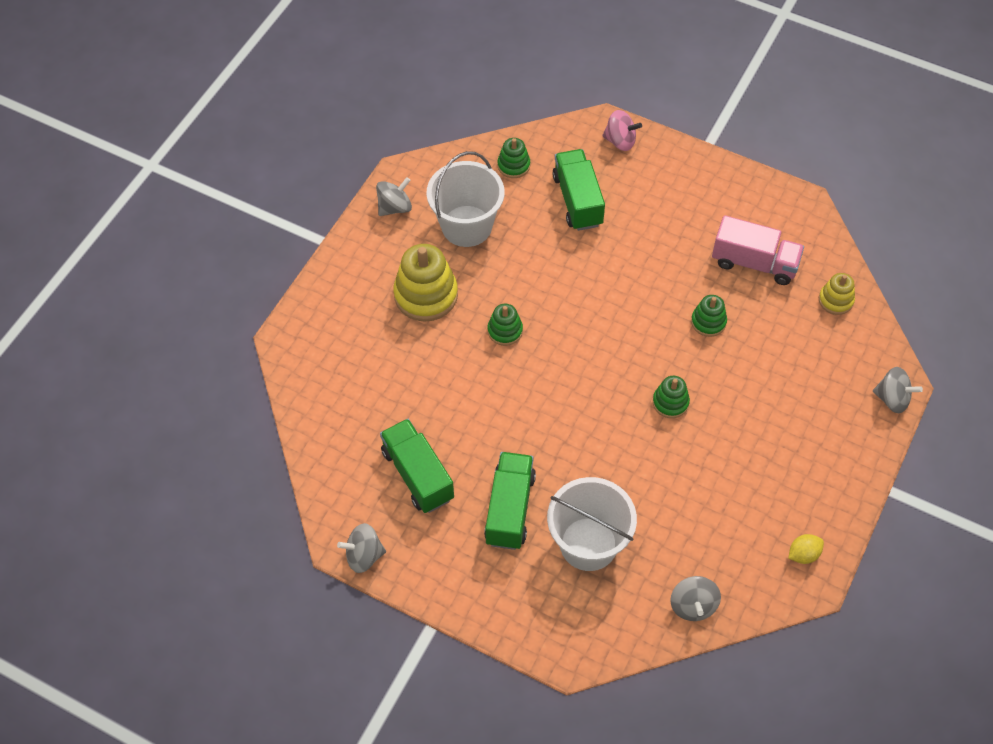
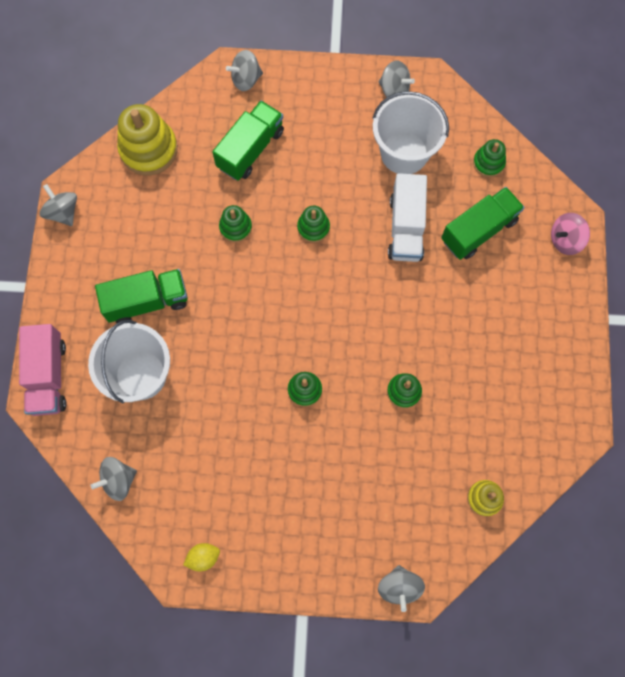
camera: 65 degrees right, 15 degrees up
green truck [380,419,454,513] -> green truck moved to [212,101,284,181]
yellow stacking toy [393,244,458,322] -> yellow stacking toy moved to [117,104,178,175]
pink spinning top [602,110,642,151] -> pink spinning top turned 75 degrees clockwise [551,213,590,255]
pink truck [712,215,804,285] -> pink truck moved to [19,324,67,416]
yellow lemon [788,534,824,564] -> yellow lemon turned 60 degrees counterclockwise [183,543,220,571]
none -> green stacking toy [219,205,252,242]
none -> grey spinning top [226,50,263,91]
none -> white truck [388,173,427,262]

